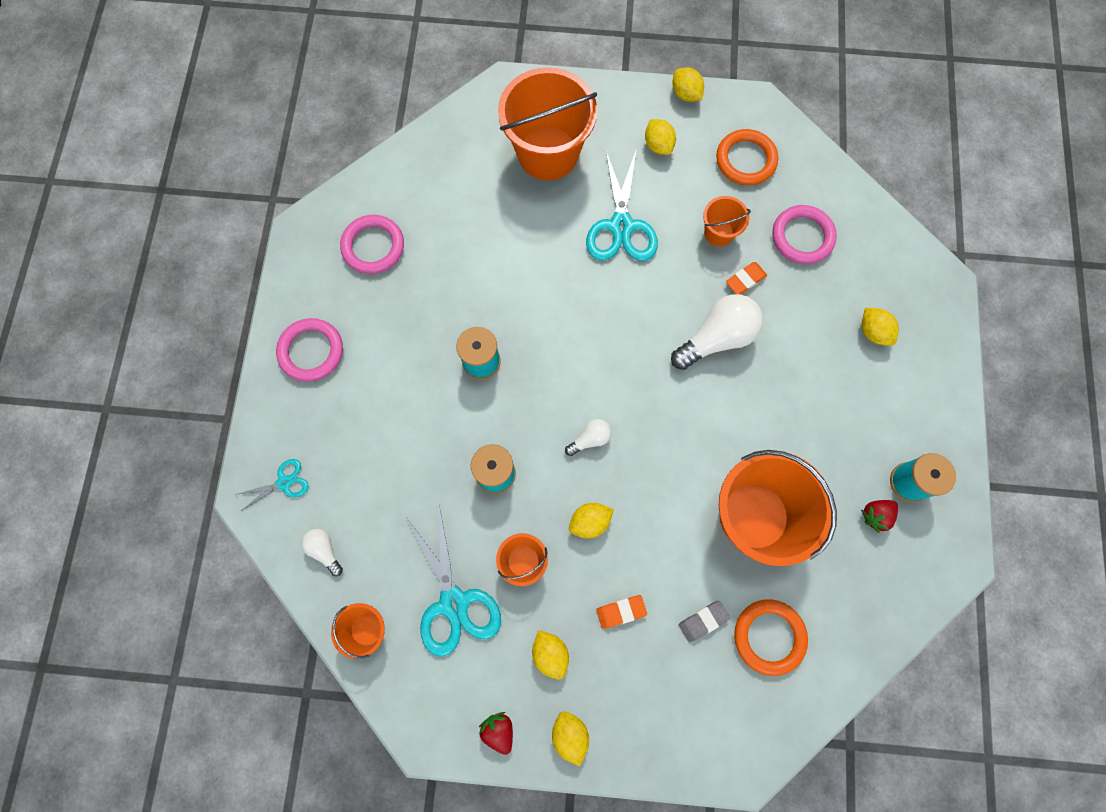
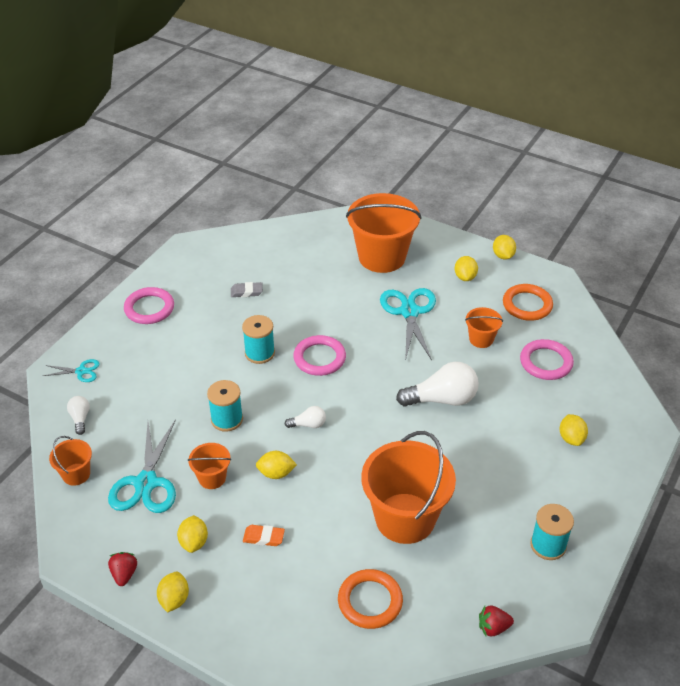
camera: 25 degrees right, 30 degrees down
pink ring [340,215,404,274] -> pink ring moved to [293,335,346,376]
turquoise scissors [586,148,658,261] -> turquoise scissors turned 150 degrees clockwise [380,288,436,361]
grey eraser [679,601,730,642] -> grey eraser moved to [231,282,263,297]
orange eraser [726,262,767,294] -> none
red strawberry [861,500,898,533] -> red strawberry moved to [479,606,514,636]

